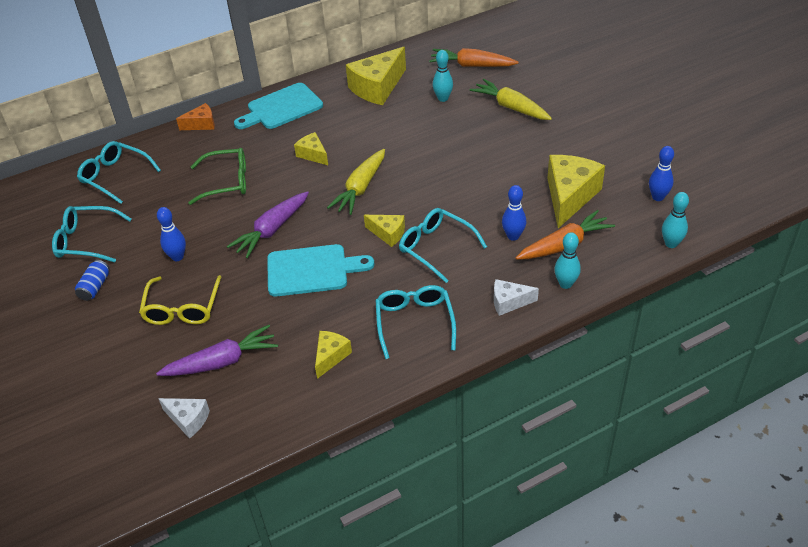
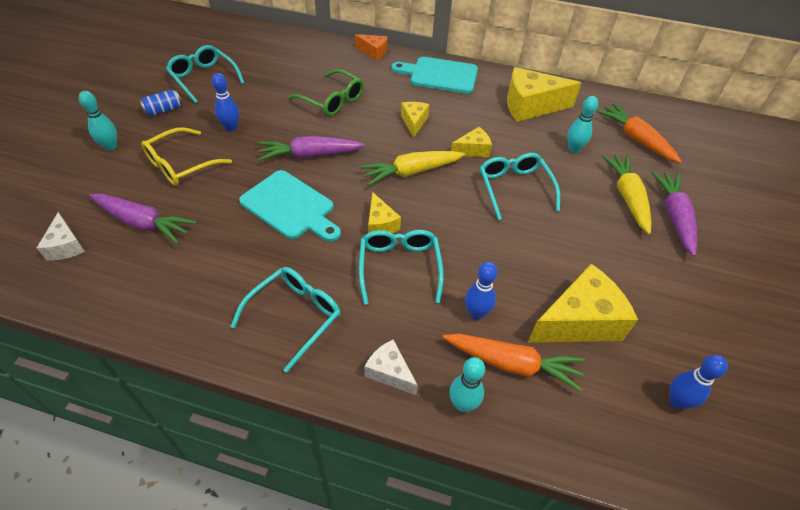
camera: 40 degrees right, 5 degrees up
turquoise glasses [77,141,161,204] -> turquoise glasses moved to [480,153,560,220]
yellow cheese [315,331,352,379] -> yellow cheese moved to [451,127,492,157]
turquoise bowling pin [662,192,689,248] -> turquoise bowling pin moved to [79,91,117,151]
none -> purple carrot [651,172,697,257]

